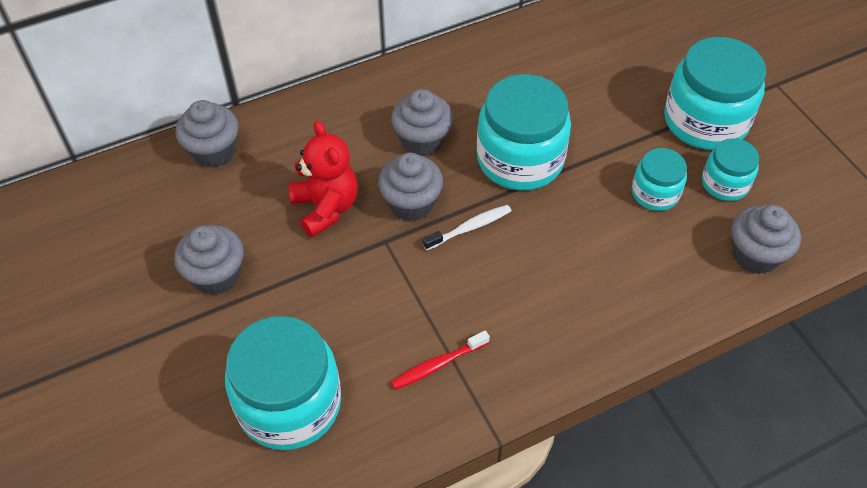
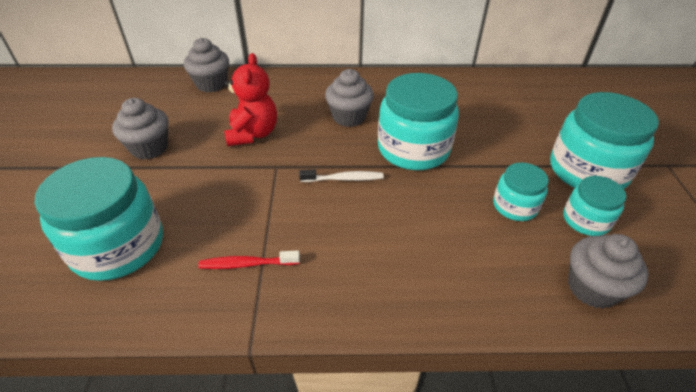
camera: 25 degrees right, 10 degrees down
grey cupcake [378,153,443,221] -> none

